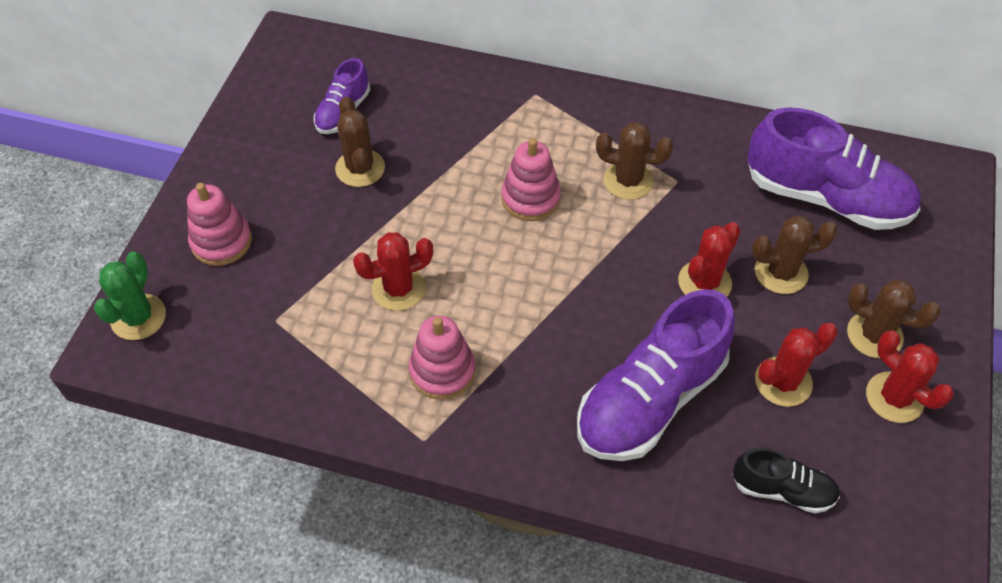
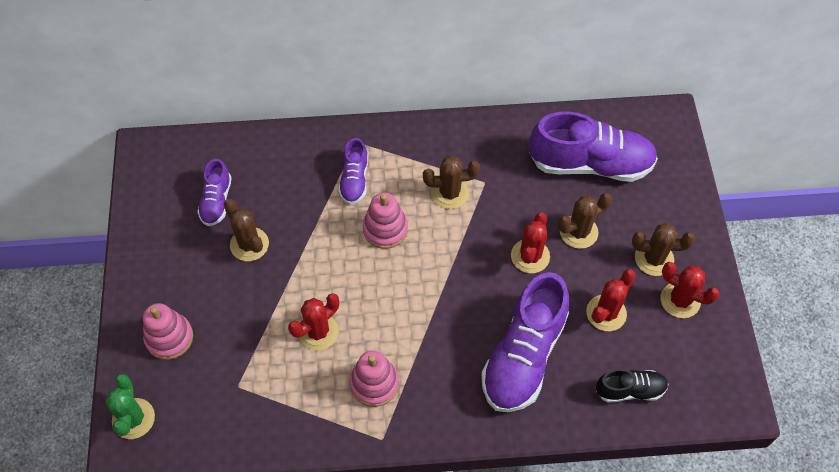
camera: 20 degrees left, 5 degrees up
none -> purple shoe [338,138,368,204]

